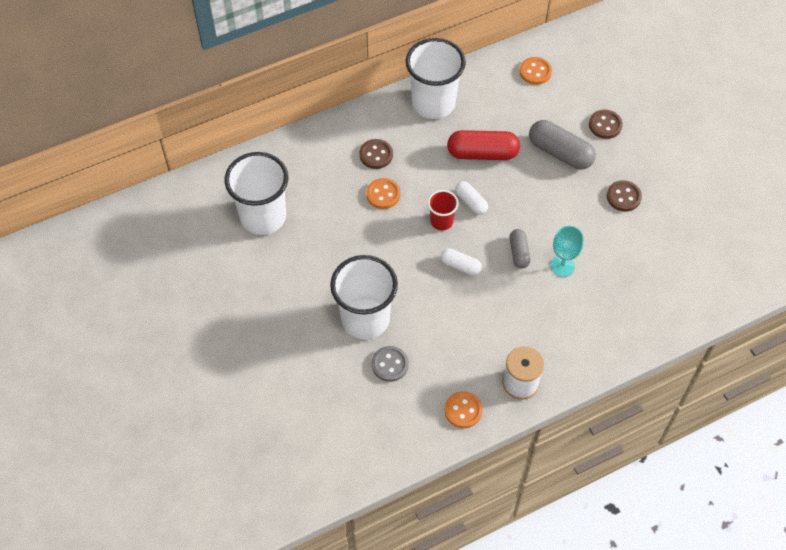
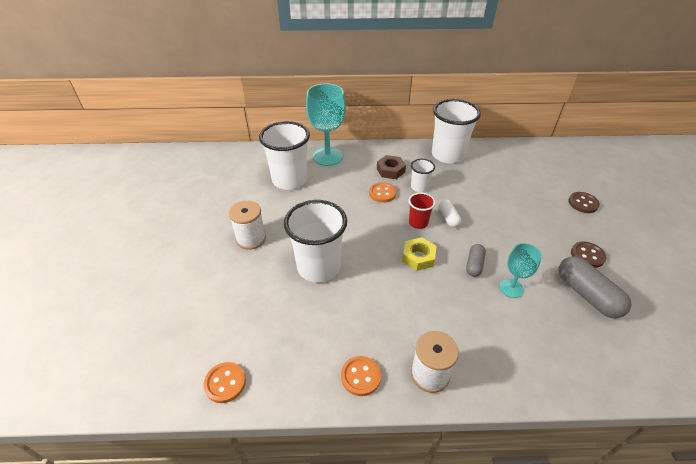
camera: 25 degrees right, 15 degrees down
brown button [360,139,393,169] -> brown nut [377,155,406,179]
grey button [372,346,409,382] -> none
white capsule [441,248,482,275] -> yellow nut [402,237,437,271]
red capsule [447,130,520,160] -> none
orange button [519,57,552,85] -> orange button moved to [203,362,246,403]
grey capsule [529,120,596,170] -> grey capsule moved to [559,256,631,318]
none -> white spool [229,201,266,250]
none -> turquoise goblet [306,83,346,166]
none -> white cup [411,159,435,192]

